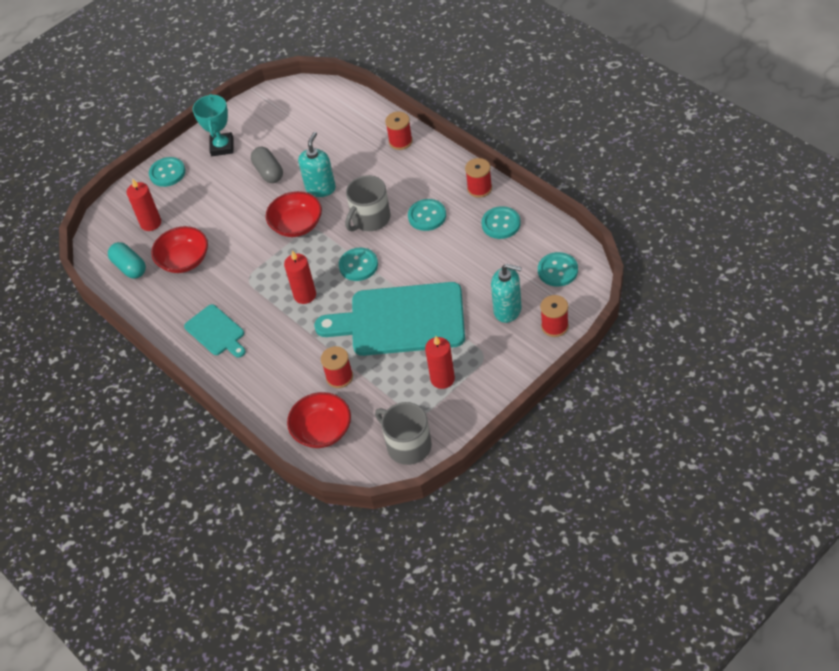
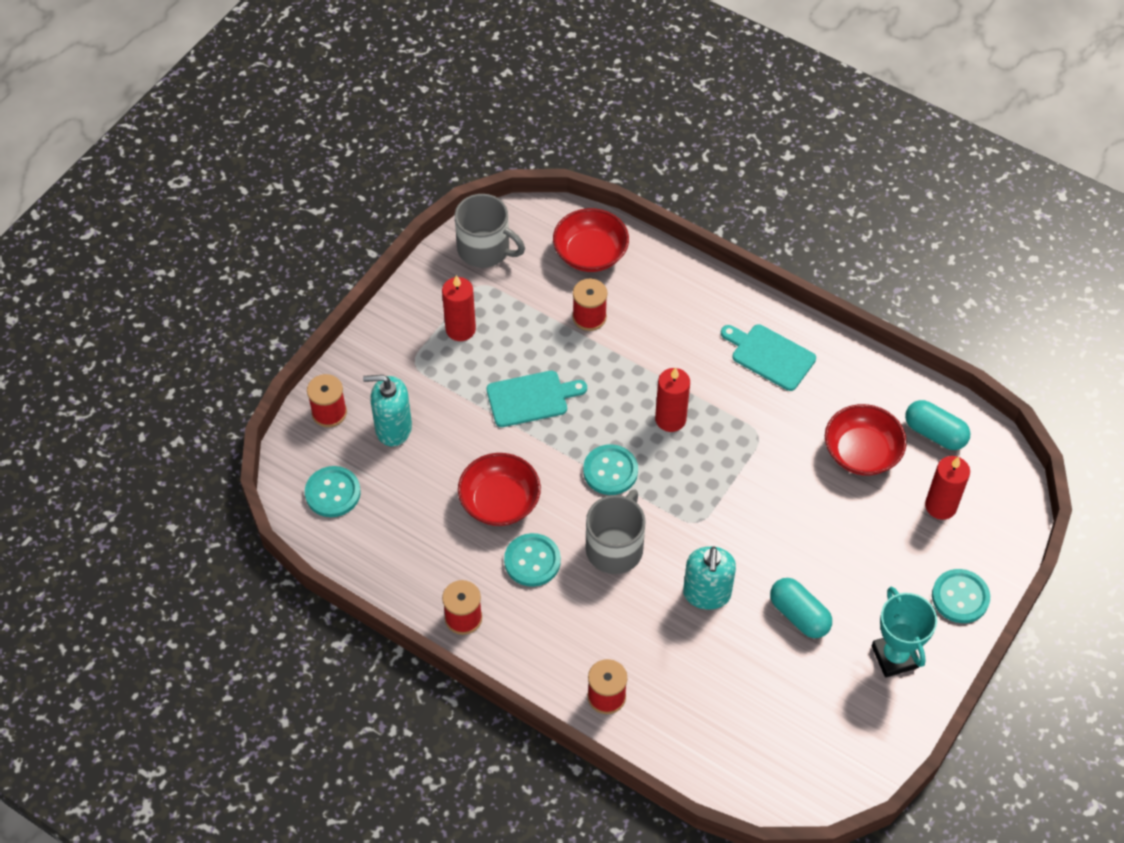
camera: 160 degrees right, 5 degrees up
grey capsule [251,147,283,183] -> turquoise capsule [770,578,832,638]
red bowl [266,191,322,237] -> red bowl moved to [458,453,541,526]
turquoise cutting board [314,282,465,356] -> turquoise cutting board [487,371,587,427], size x0.50
turquoise button [482,206,520,239] -> none

